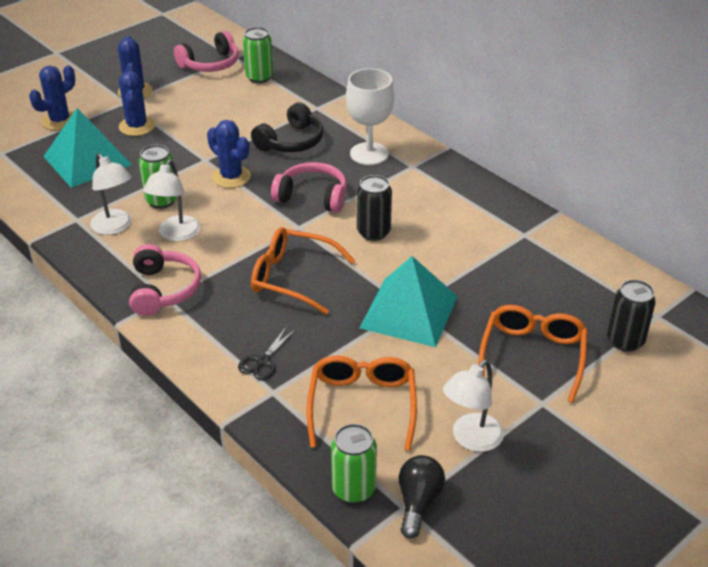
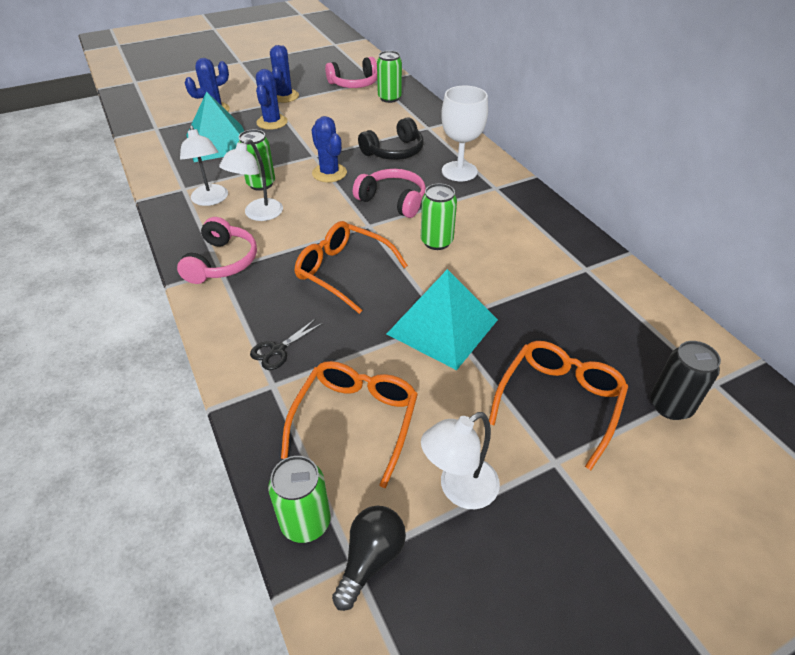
camera: 15 degrees right, 5 degrees up
black can [357,175,392,241] -> green can [421,183,457,250]

